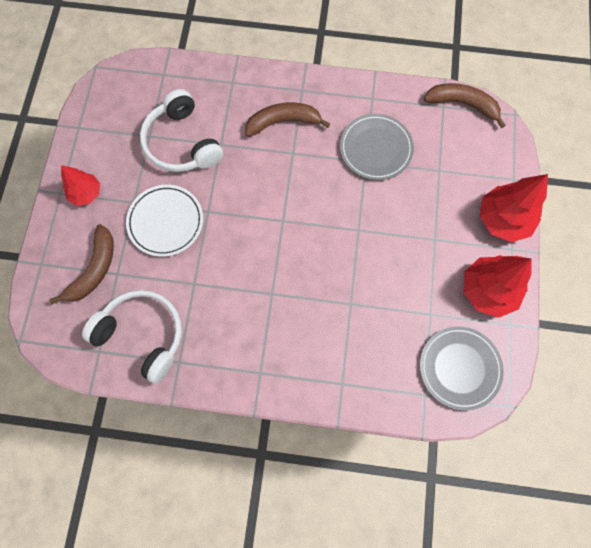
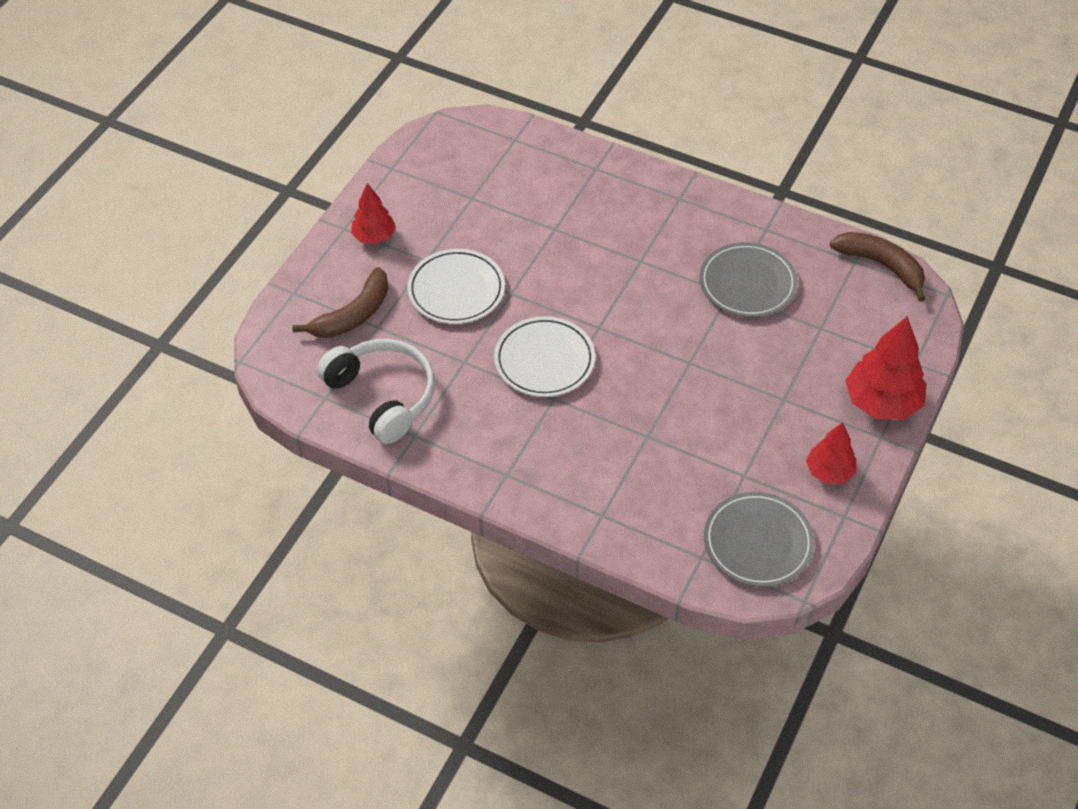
camera: 20 degrees right, 20 degrees down
white headphones [140,89,223,172] -> none
brown banana [245,103,330,137] -> none
red tree [463,255,532,318] -> red tree [806,422,857,484], size x0.61
none -> white plate [494,316,595,397]

